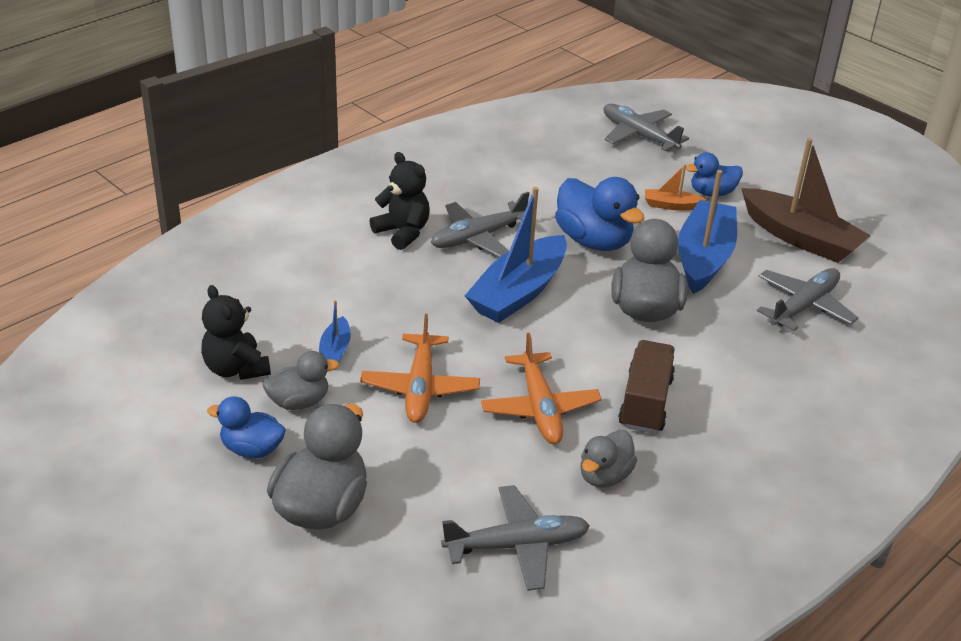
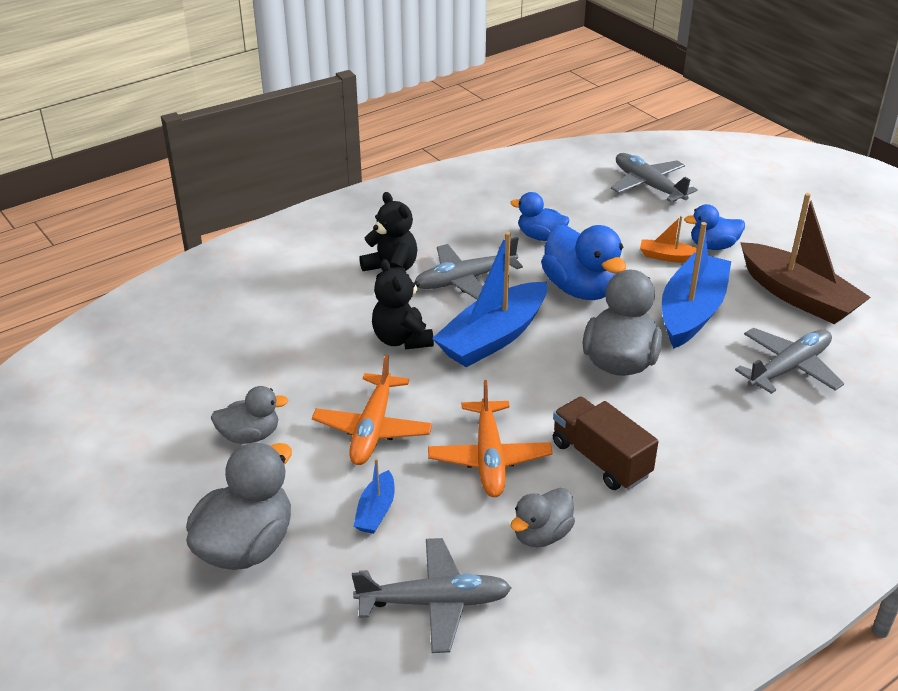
camera: 10 degrees right, 0 degrees up
black teddy bear [201,285,271,380] -> black teddy bear moved to [372,259,434,349]
blue duck [207,396,286,458] -> blue duck moved to [510,192,569,241]
blue boat [319,300,351,363] -> blue boat moved to [353,458,395,534]
brown truck [618,340,675,433] -> brown truck turned 60 degrees counterclockwise [553,397,659,490]

